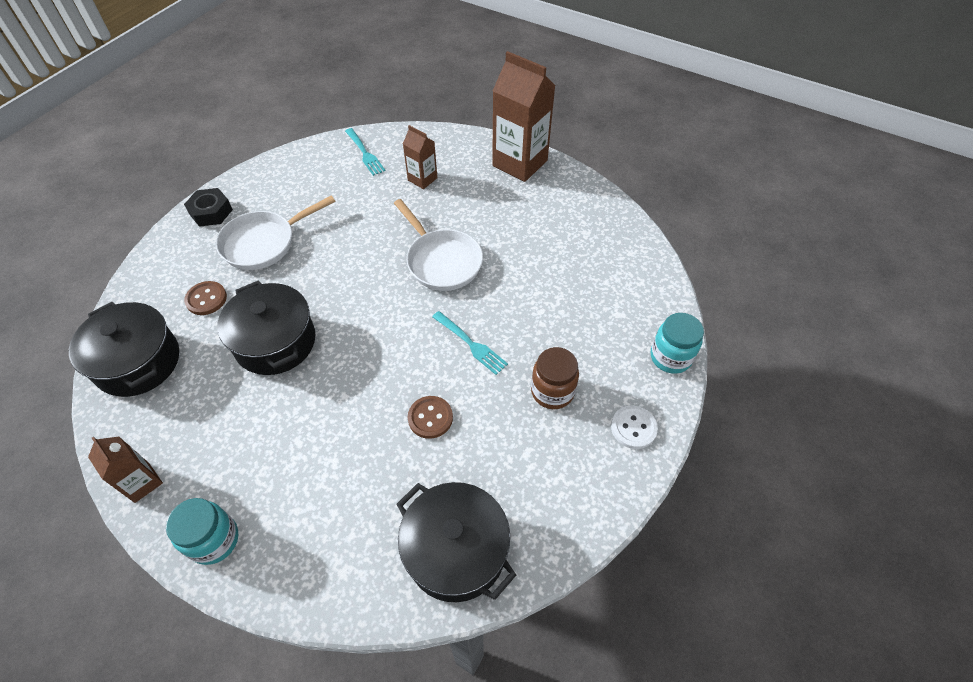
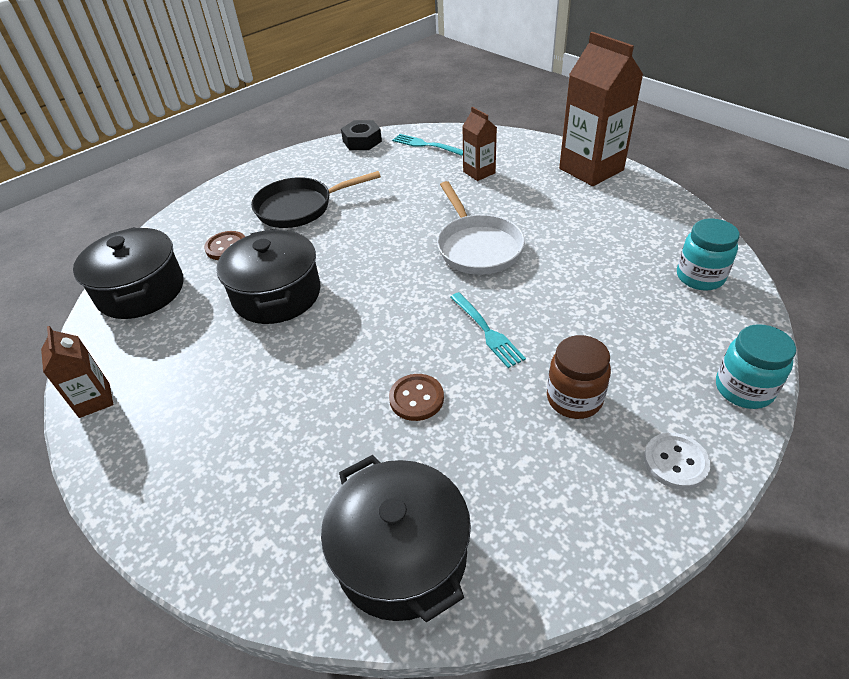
camera: 20 degrees right, 10 degrees down
turquoise jar [166,498,238,565] -> turquoise jar moved to [677,218,740,290]
black nut [184,188,233,227] -> black nut moved to [341,120,382,150]
white pan [216,196,335,270] -> black pan [251,171,381,228]
turquoise fork [345,128,386,176] -> turquoise fork turned 135 degrees clockwise [392,134,463,156]

